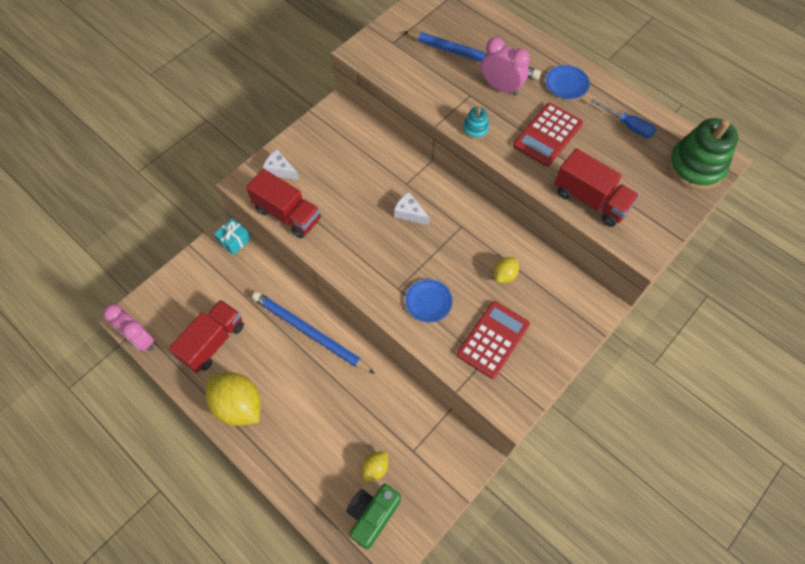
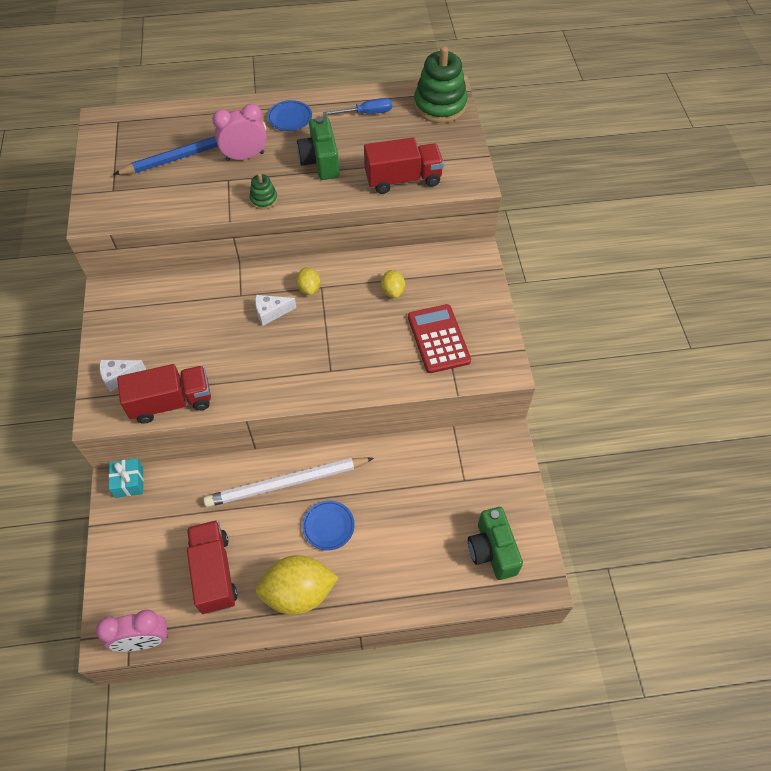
camera: 50 degrees left, 5 degrees down
blue pencil [252,291,375,374] -> white pencil [203,457,374,507]
yellow lemon [362,451,388,481] -> yellow lemon moved to [296,267,320,295]
blue plate [405,279,452,322] -> blue plate moved to [302,501,355,550]
turquoise stacking toy [463,107,489,140] -> green stacking toy [249,173,278,210]
red calculator [513,103,583,166] -> green camera [297,117,340,180]

